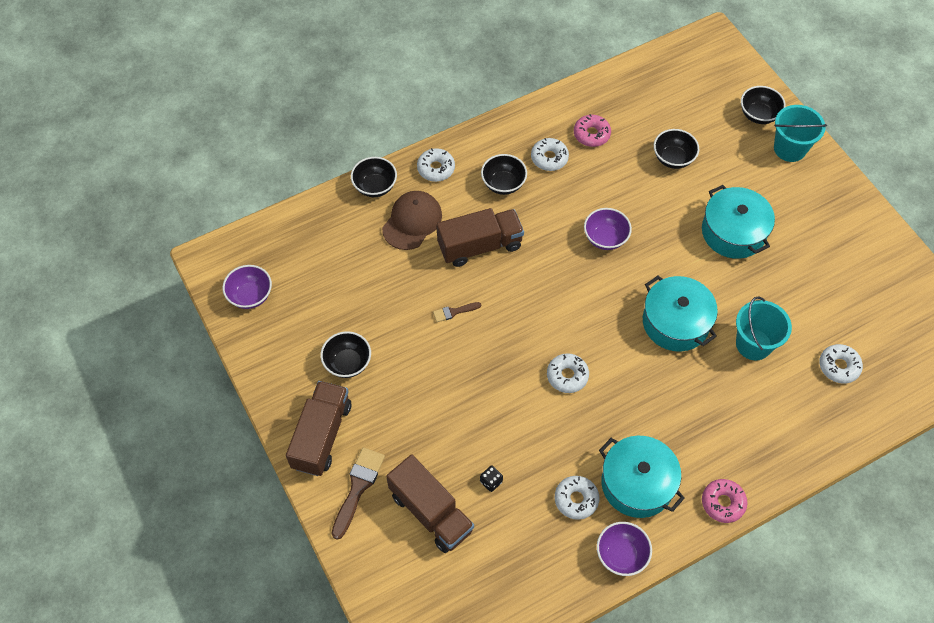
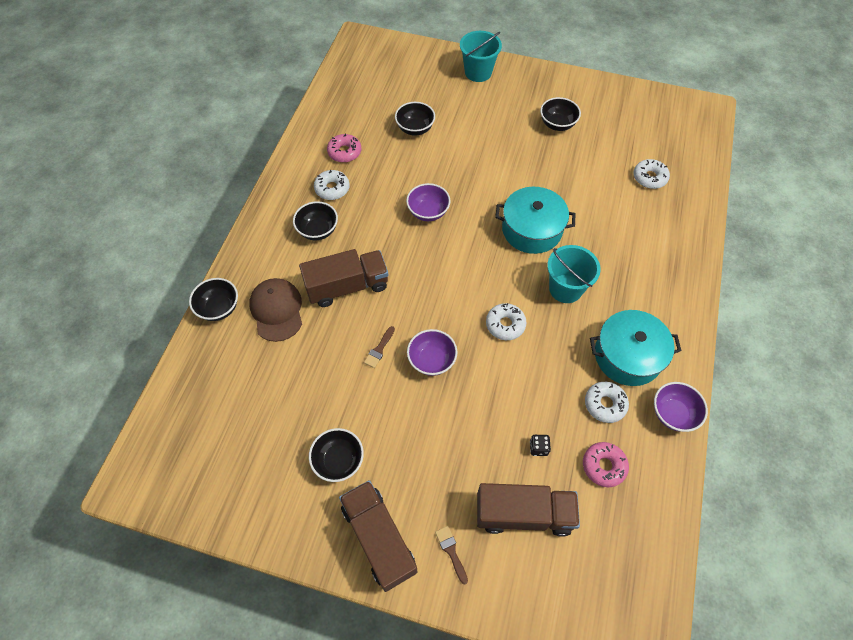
camera: 45 degrees left, 0 degrees up
purple bowl [223,265,272,309] -> purple bowl moved to [407,329,457,376]
brown brush [331,447,385,540] -> brown brush [435,526,468,584], size x0.55
white donut [417,148,455,182] -> none
brown truck [437,208,524,267] -> brown truck turned 45 degrees clockwise [299,249,388,307]
turquoise pot [702,185,775,259] -> none
pink donut [702,479,747,523] -> pink donut moved to [583,442,629,487]
turquoise bucket [736,296,792,360] -> turquoise bucket moved to [547,245,601,303]
black bowl [741,86,786,124] -> black bowl moved to [540,97,581,131]

